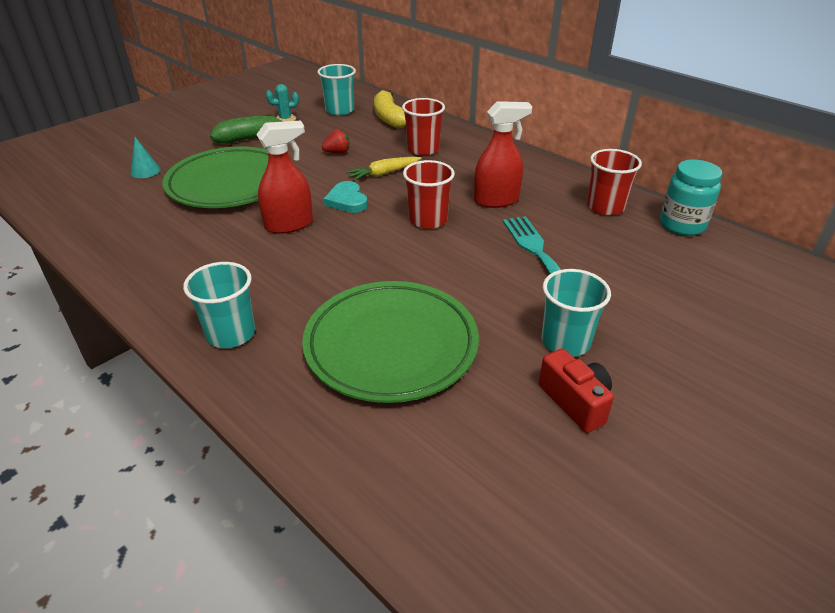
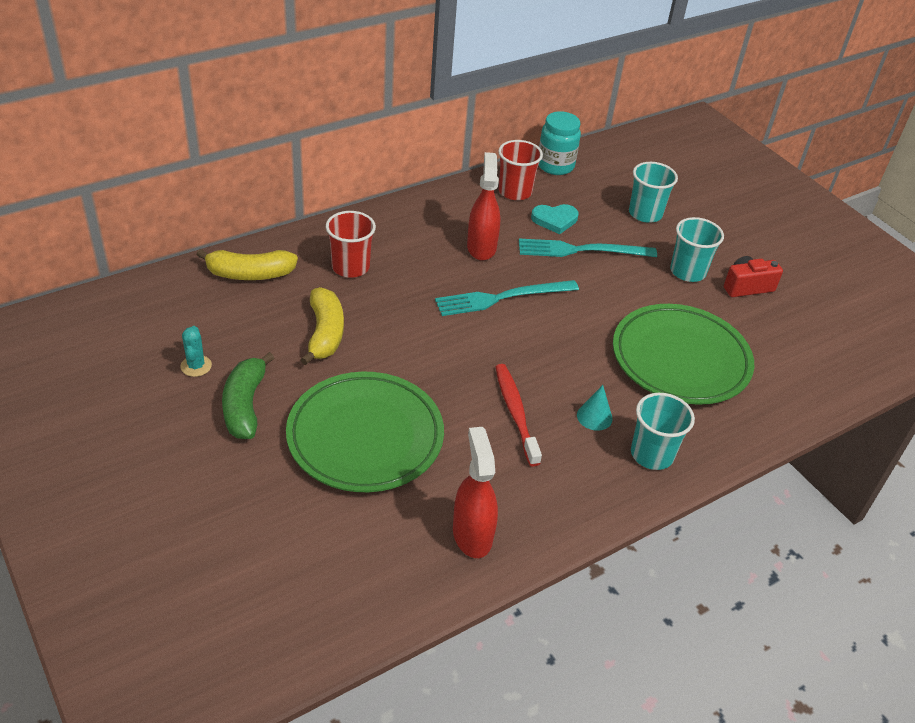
camera: 80 degrees left, 5 degrees up
turquoise cone [130,137,161,178] -> turquoise cone moved to [577,385,613,431]
red spray bottle [256,121,313,234] -> red spray bottle moved to [453,427,498,558]
turquoise cup [317,64,356,116] -> turquoise cup moved to [629,162,678,223]
red strawberry [322,129,350,153] -> yellow banana [300,287,344,365]
turquoise heart [323,181,368,213] -> turquoise heart moved to [531,204,578,234]
yellow carrot [346,157,421,181] -> none
red cup [403,160,455,229] -> turquoise fork [435,280,579,316]
none -> red toothbrush [496,364,542,467]

